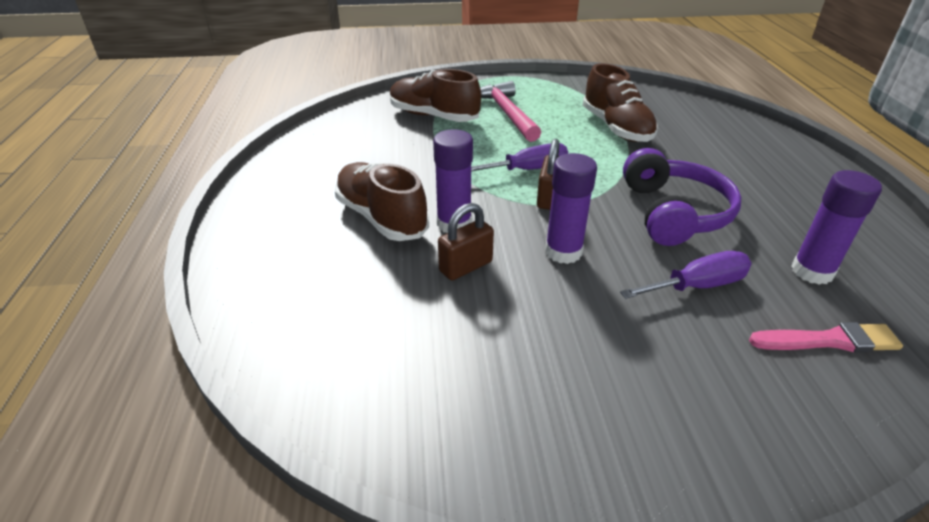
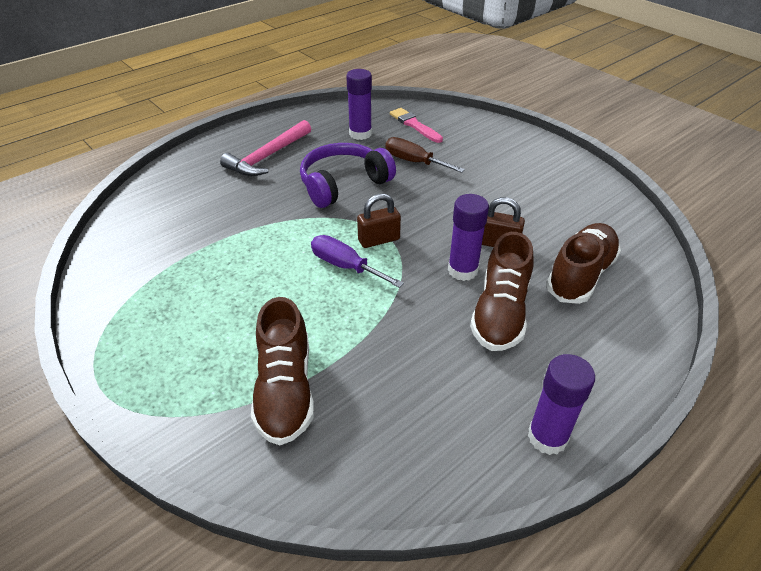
camera: 125 degrees left, 5 degrees up
pink hammer [480,81,541,142] -> pink hammer moved to [220,120,311,176]
purple glue stick [545,153,597,264] -> purple glue stick moved to [528,354,595,455]
brown shoe [583,63,658,142] -> brown shoe moved to [546,223,621,304]
purple screwdriver [620,251,752,299] -> brown screwdriver [385,137,465,173]

